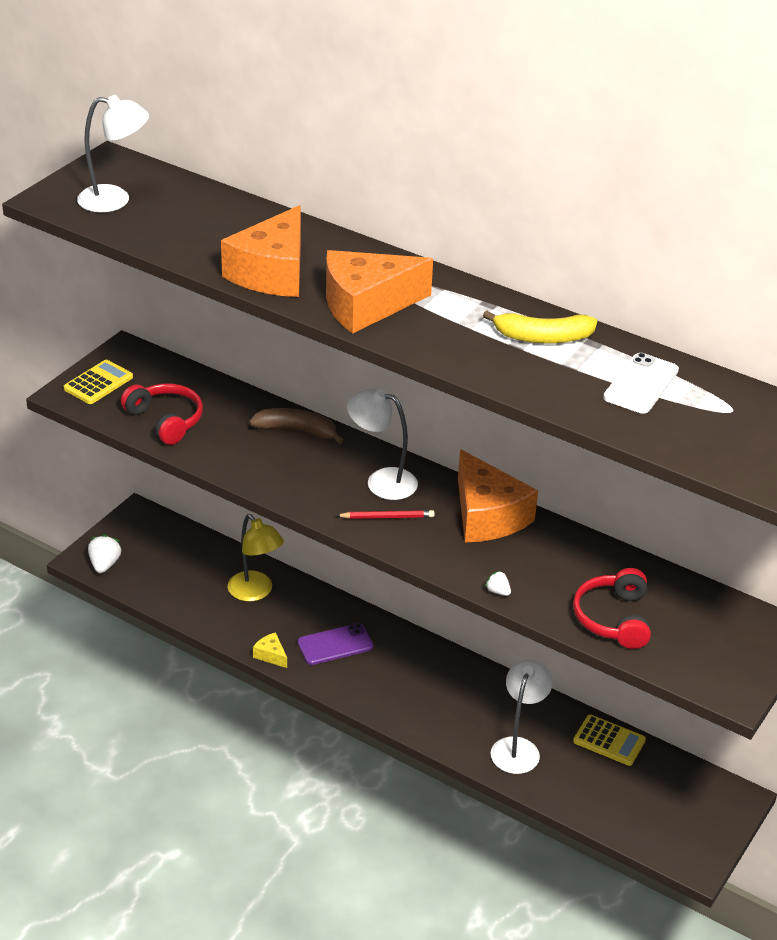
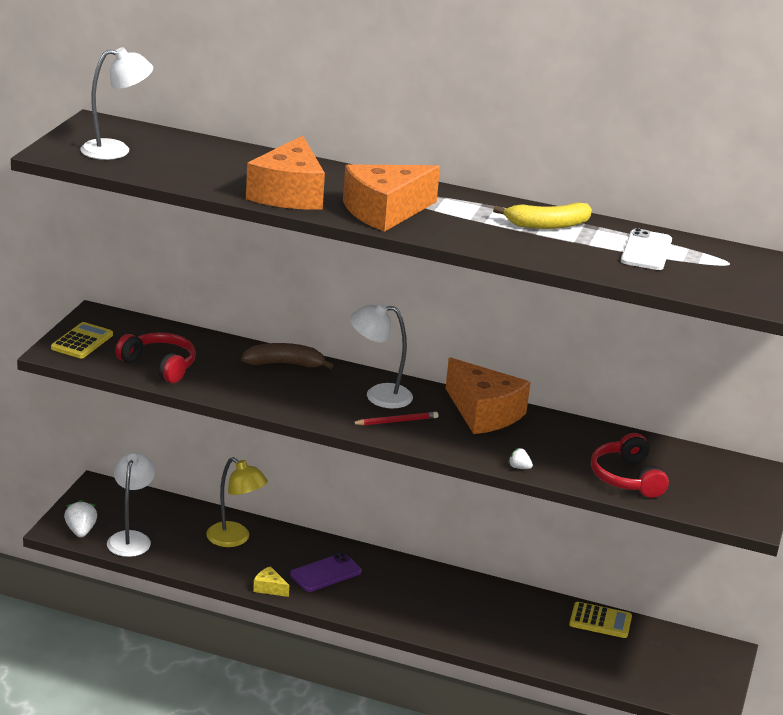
camera: 15 degrees left, 10 degrees down
white lamp [491,659,553,774] -> white lamp moved to [107,452,155,557]

